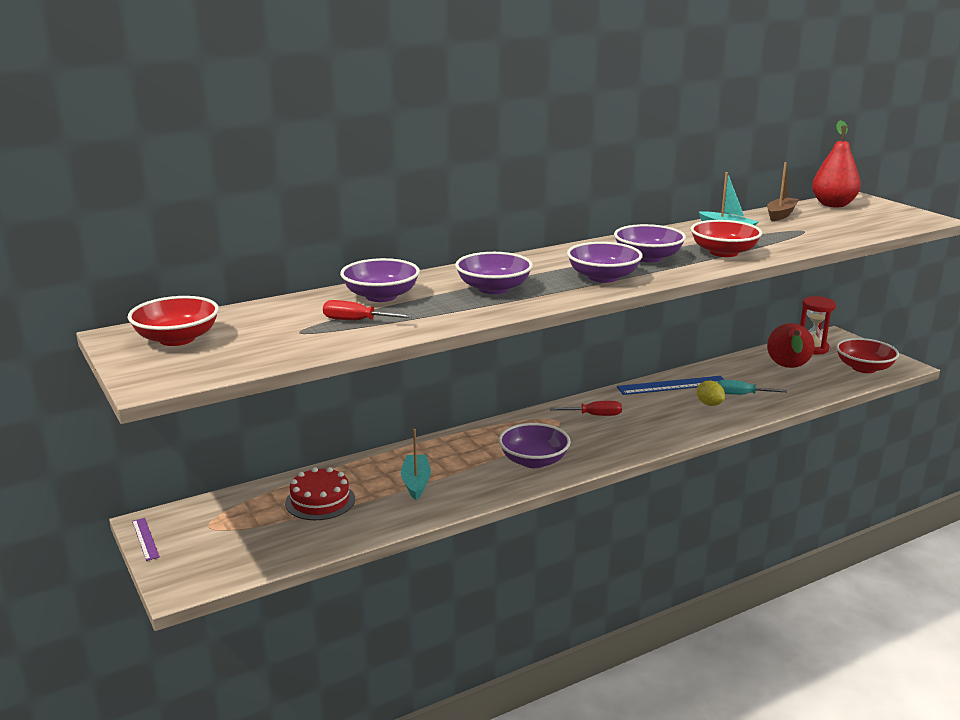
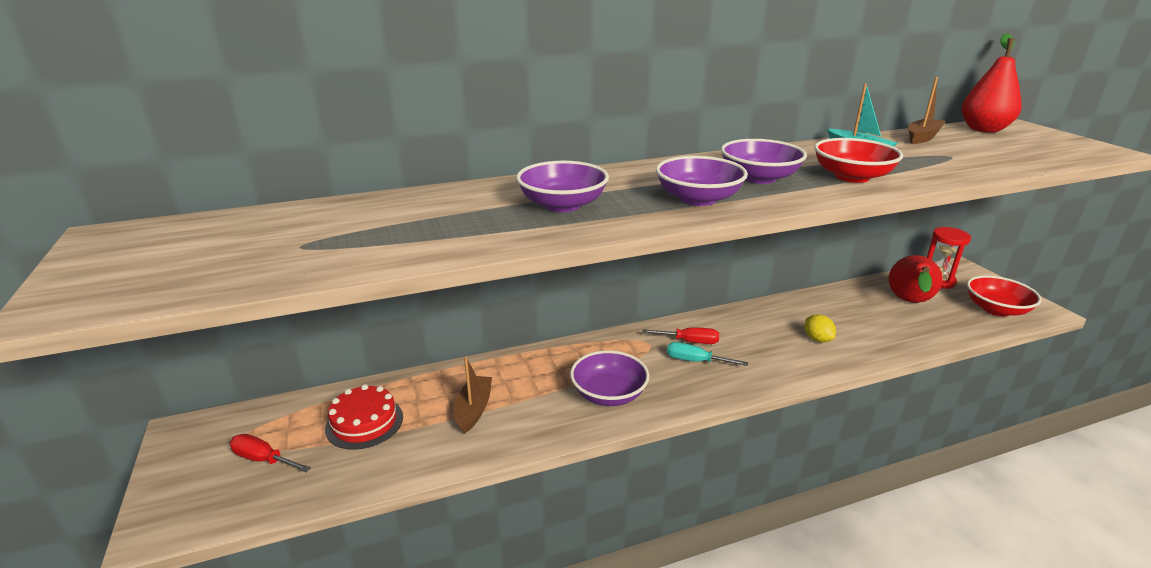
camera: 10 degrees right, 5 degrees up
red bowl [128,296,219,346] -> none
purple ruler [132,518,160,561] -> none
red screwdriver [323,300,413,320] -> red screwdriver moved to [230,434,311,472]
purple bowl [340,258,420,302] -> none
turquoise boat [401,429,431,500] -> brown boat [454,356,492,434]
blue ruler [617,376,725,395] -> none
turquoise screwdriver [717,380,787,395] -> turquoise screwdriver moved to [667,342,748,366]

